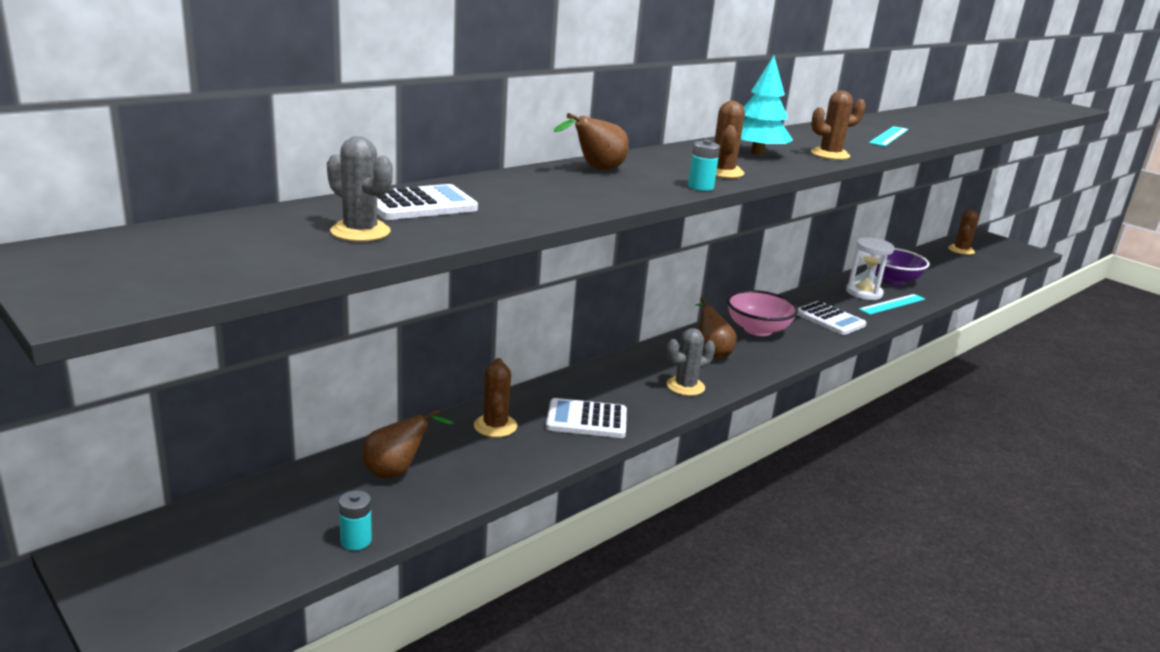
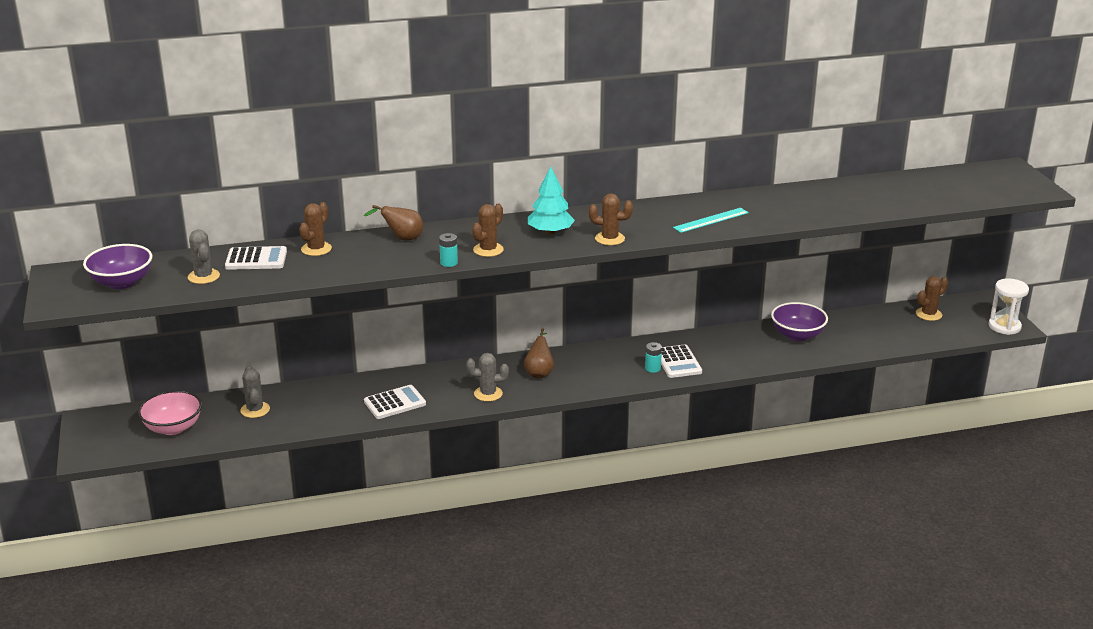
camera: 30 degrees right, 5 degrees up
turquoise battery [339,490,372,550] -> turquoise battery moved to [645,342,662,373]
brown pear [362,409,454,478] -> grey cactus [240,365,270,418]
brown cactus [474,358,517,437] -> brown cactus moved to [299,202,332,256]
white calculator [546,398,627,438] -> white calculator turned 120 degrees clockwise [364,385,426,419]
pink bowl [727,290,798,336] -> pink bowl moved to [138,390,202,435]
white hourglass [846,238,894,300] -> white hourglass moved to [988,278,1029,335]
turquoise ruler [858,294,925,315] -> none
none -> purple bowl [83,244,152,289]

